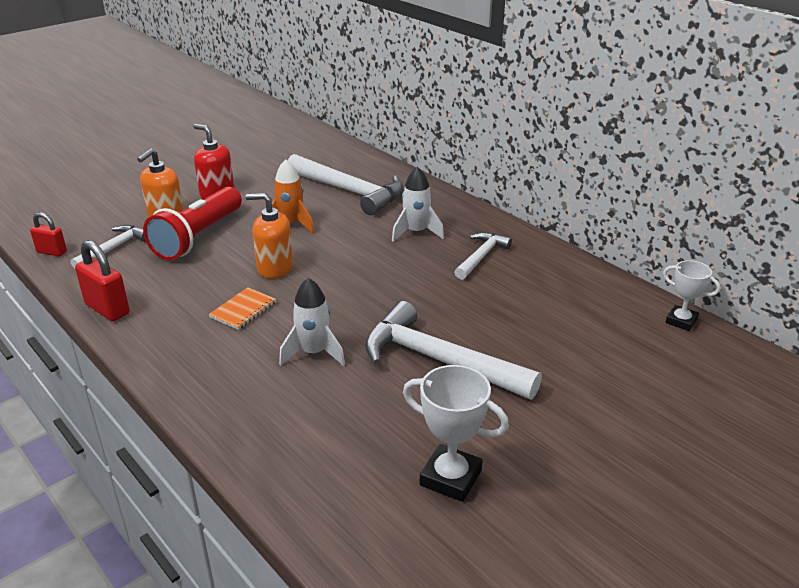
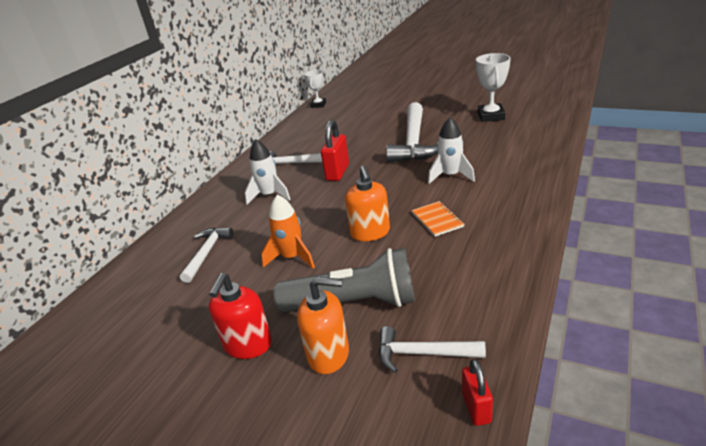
camera: 110 degrees left, 0 degrees up
red padlock [75,240,130,321] -> red padlock moved to [321,120,349,181]
red flashlight [143,187,242,260] -> grey flashlight [274,248,415,312]
orange notebook [209,287,276,330] -> orange notebook turned 60 degrees clockwise [412,201,464,237]
white hammer [288,154,403,215] -> white hammer [180,227,233,283], size x0.55

